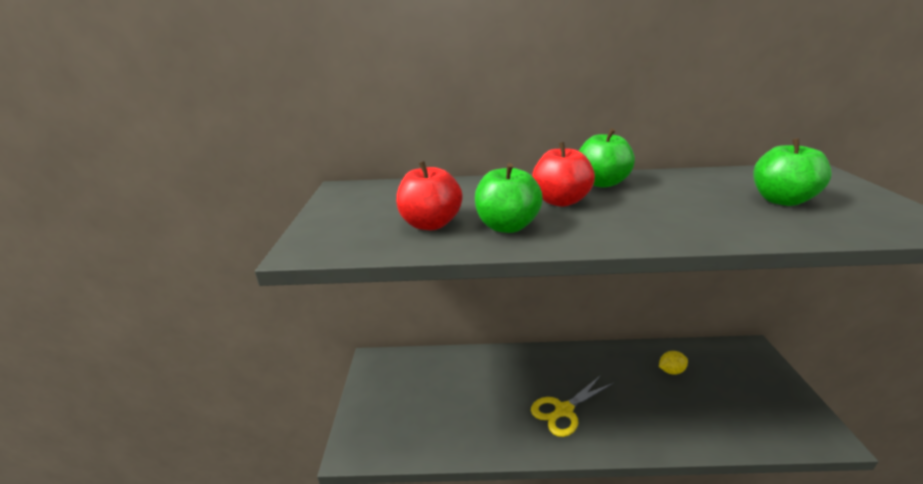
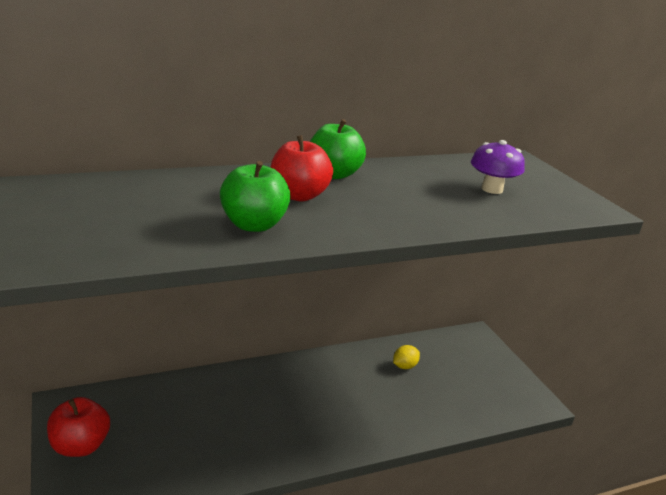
camera: 25 degrees left, 0 degrees up
red apple [396,161,462,230] -> red apple moved to [47,397,110,457]
yellow scissors [531,375,614,437] -> none
green apple [753,138,832,206] -> purple mushroom [471,140,525,194]

